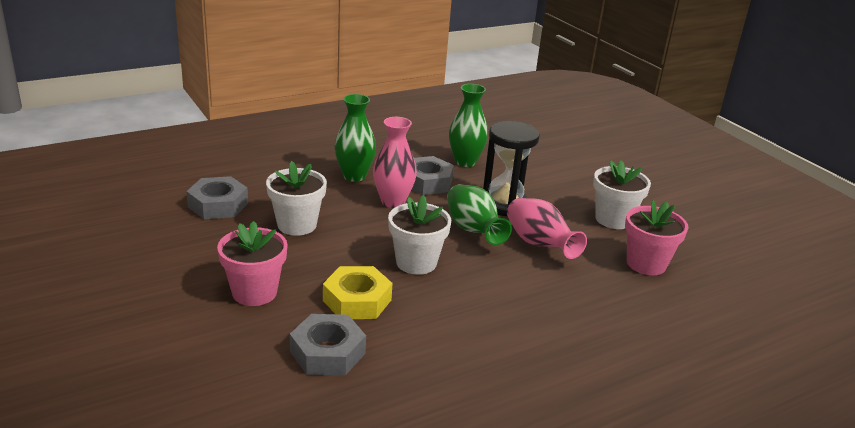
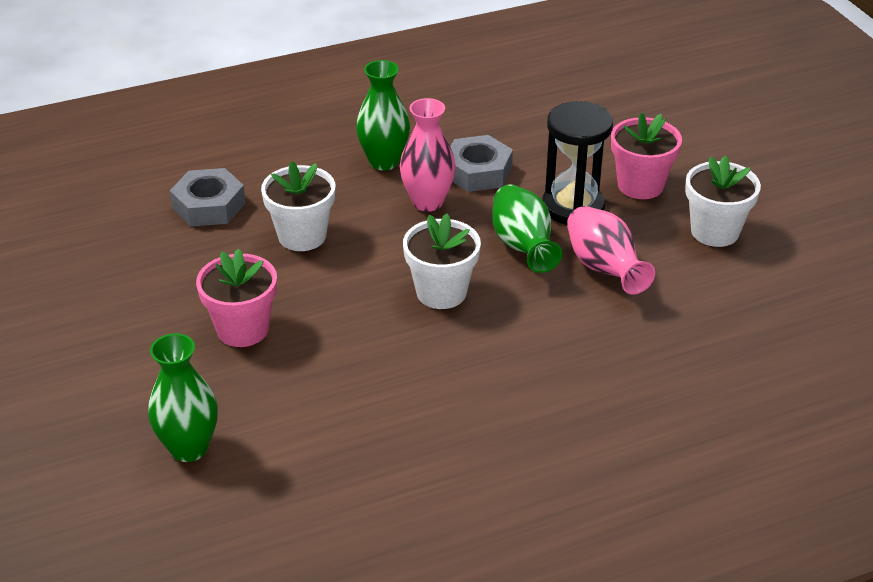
camera: 10 degrees right, 10 degrees up
grey nut [290,314,366,375] -> none
yellow nut [323,266,393,319] -> none
green vase [449,84,488,167] -> green vase moved to [148,333,218,462]
pink flower pot [625,200,689,275] -> pink flower pot moved to [611,113,682,199]

